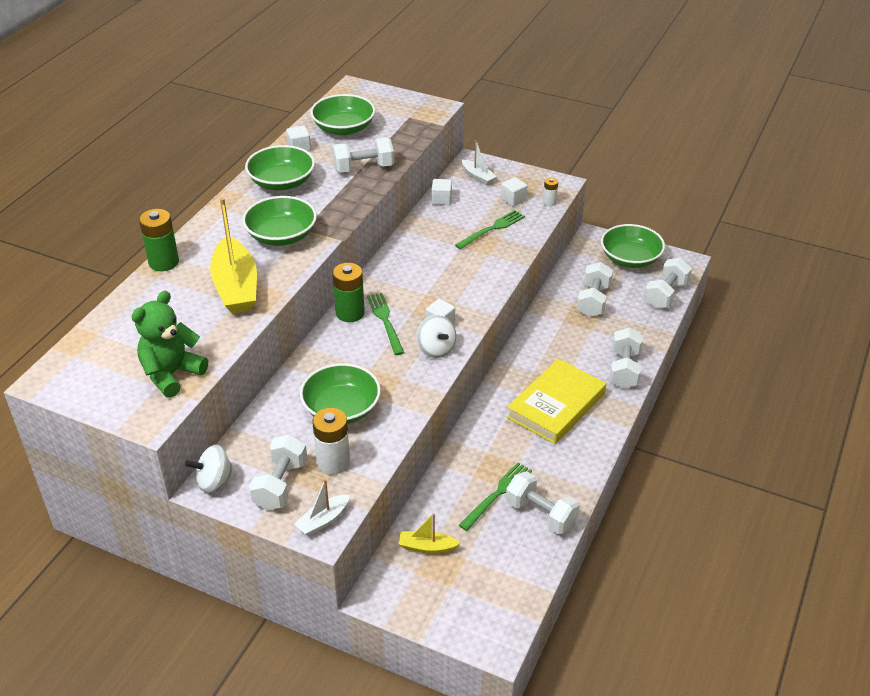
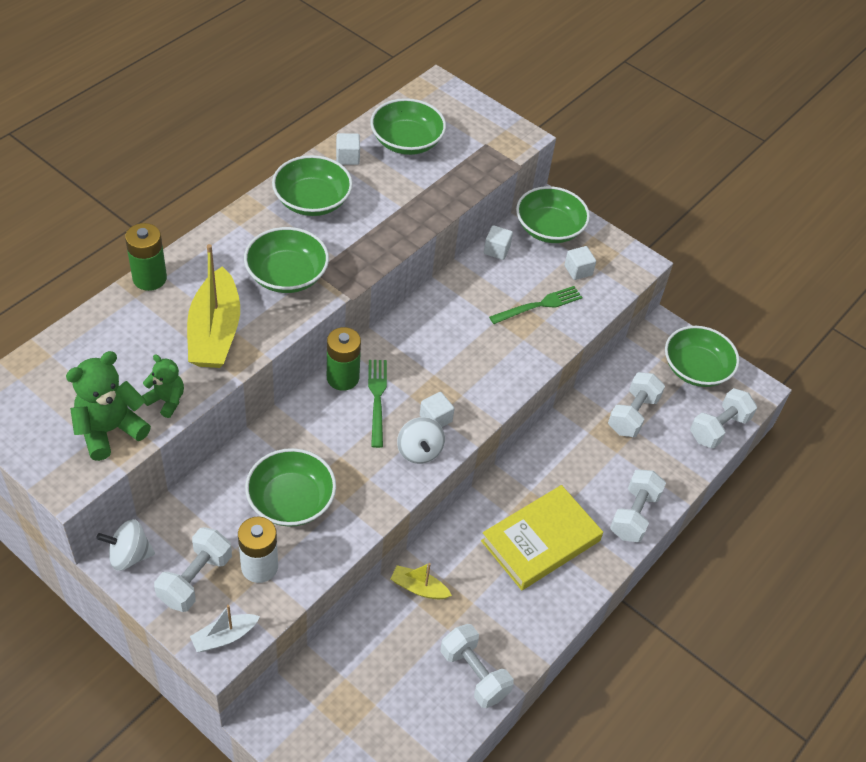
camera: 10 degrees right, 10 degrees up
white dumbbell [332,137,394,173] -> none
yellow boat [399,513,460,554] -> yellow boat moved to [390,563,452,599]
green fork [459,462,532,531] -> none
white boat [462,140,497,185] -> green bowl [516,186,590,243]
white battery [543,177,558,206] -> none
none -> green teddy bear [142,354,184,418]

